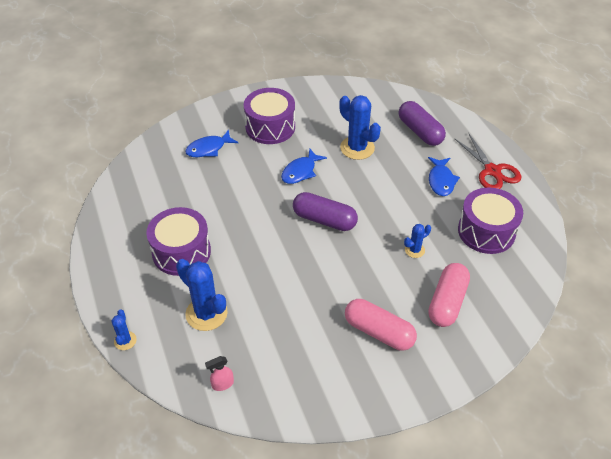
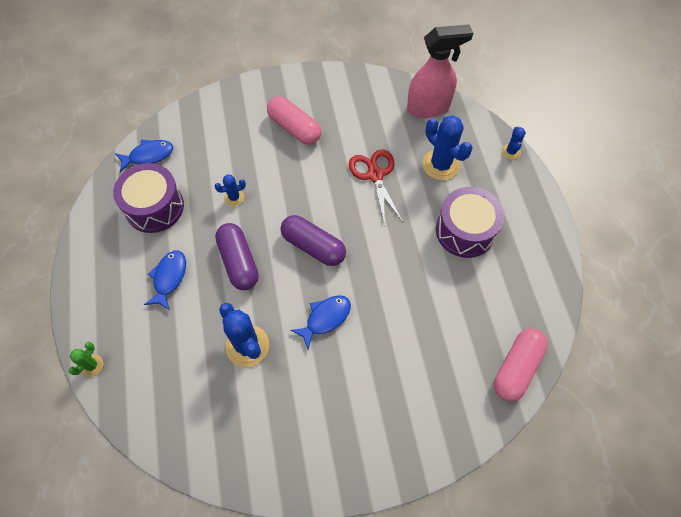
camera: 170 degrees left, 15 degrees up
blue fish [185,130,238,157] -> blue fish moved to [115,139,173,172]
pink spray bottle [205,356,234,391] -> pink spray bottle [407,24,473,118], size x2.49
purple drum [244,88,295,144] -> none
purple capsule [399,101,446,146] -> purple capsule moved to [215,223,259,290]
pink capsule [428,263,470,327] -> pink capsule moved to [494,328,548,402]
red scissors [454,133,521,189] -> red scissors moved to [349,149,403,226]
none -> green cactus [68,342,103,377]

